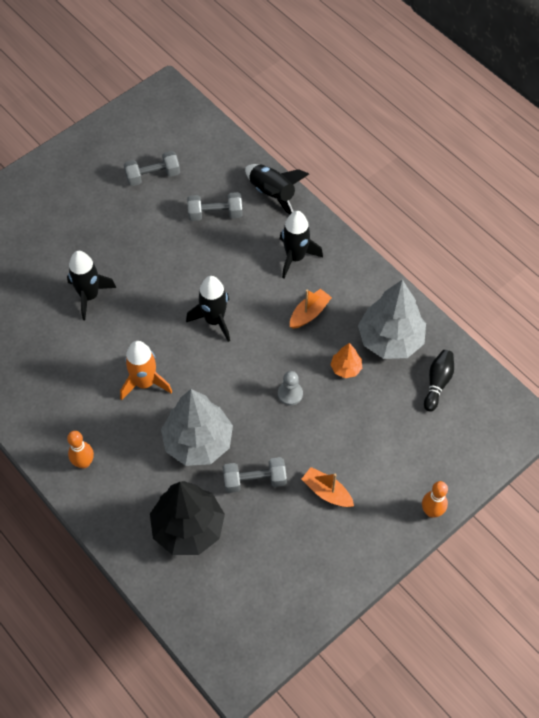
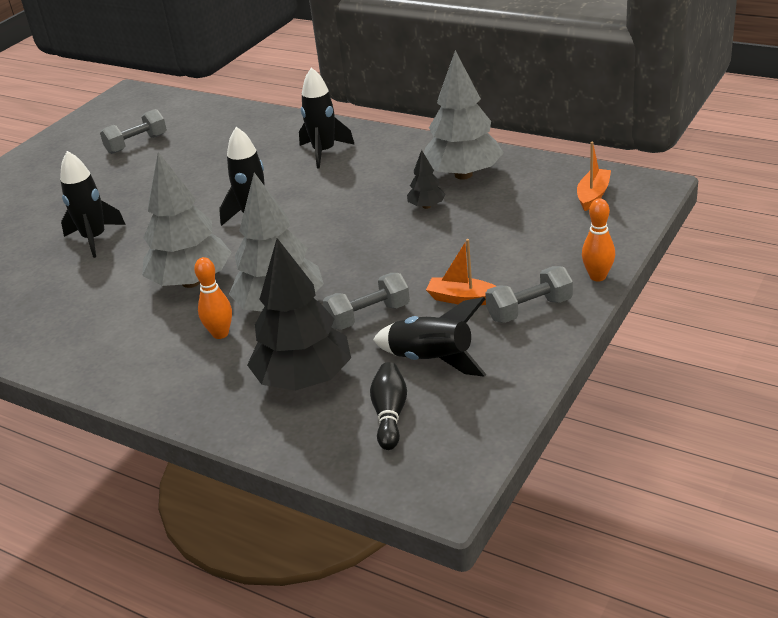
camera: 15 degrees left, 25 degrees down
orange bowling pin [67,431,94,468] -> orange bowling pin moved to [194,257,232,339]
orange rocket [120,341,172,400] -> grey tree [142,152,232,288]
grey dumbbell [187,192,243,221] -> grey dumbbell moved to [485,266,573,323]
black rocket [245,164,309,215] -> black rocket moved to [373,297,486,377]
grey pawn [278,371,303,406] -> none
orange boat [290,289,332,329] -> orange boat moved to [577,142,611,211]
orange tree [330,343,362,378] -> black tree [407,150,446,209]
black bowling pin [424,350,454,412] -> black bowling pin moved to [370,362,407,450]

